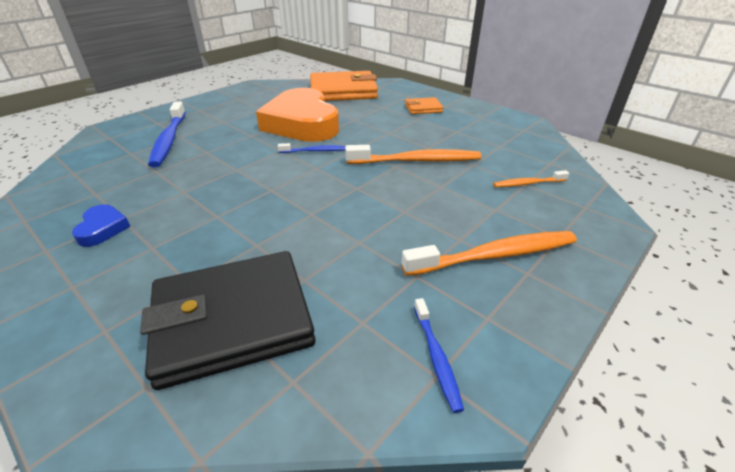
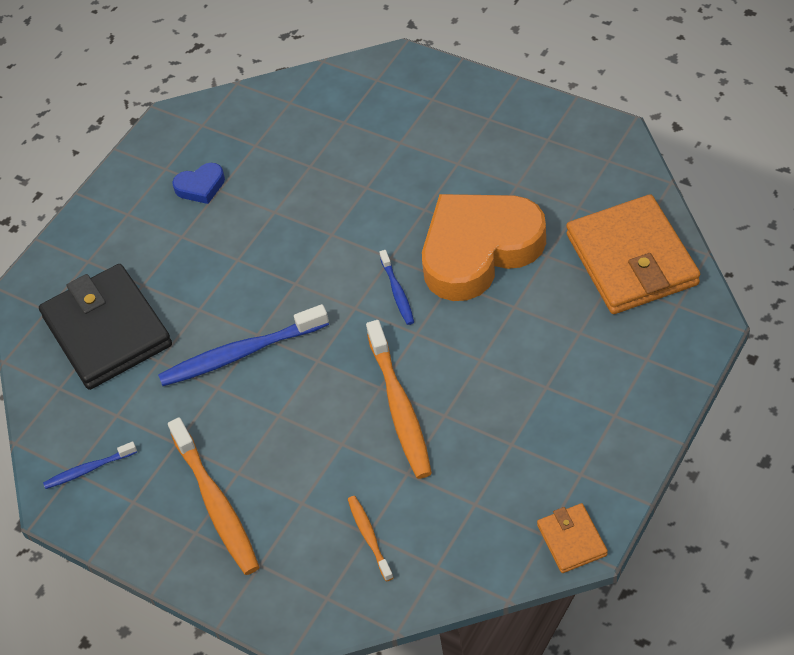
camera: 85 degrees right, 15 degrees up
blue toothbrush [148,101,186,167] -> blue toothbrush moved to [158,304,329,386]
orange wallet [405,97,443,114] -> orange wallet moved to [537,503,608,573]

